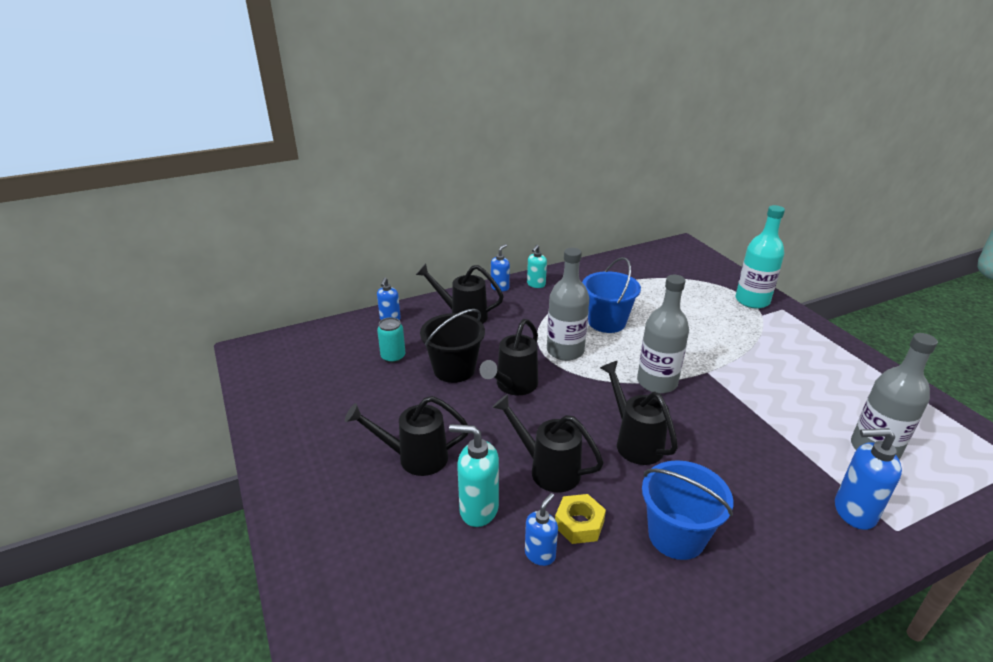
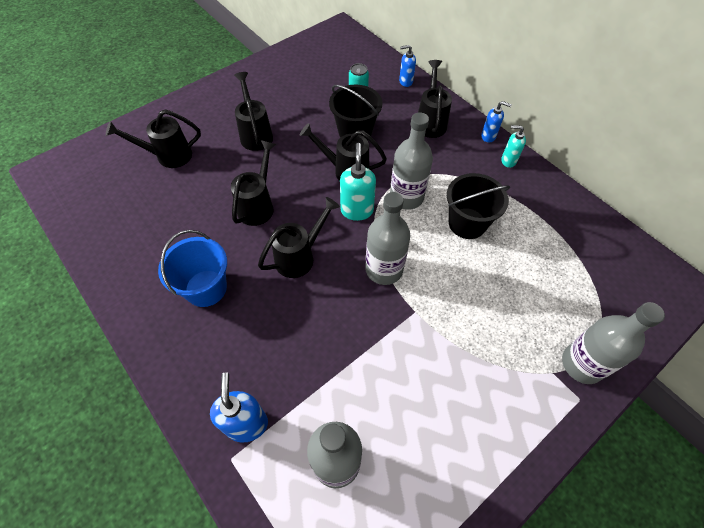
camera: 75 degrees right, 25 degrees up
turquoise soap dispenser [449,424,499,527] -> turquoise soap dispenser moved to [340,143,376,221]
blue soap dispenser [525,493,558,566] -> none
yellow nut [555,494,606,544] -> none
blue bucket [582,257,641,333] -> black bucket [447,173,510,239]
turquoise bottle [735,205,785,309] -> grey bottle [562,302,665,384]
none -> black watering can [106,109,201,168]

